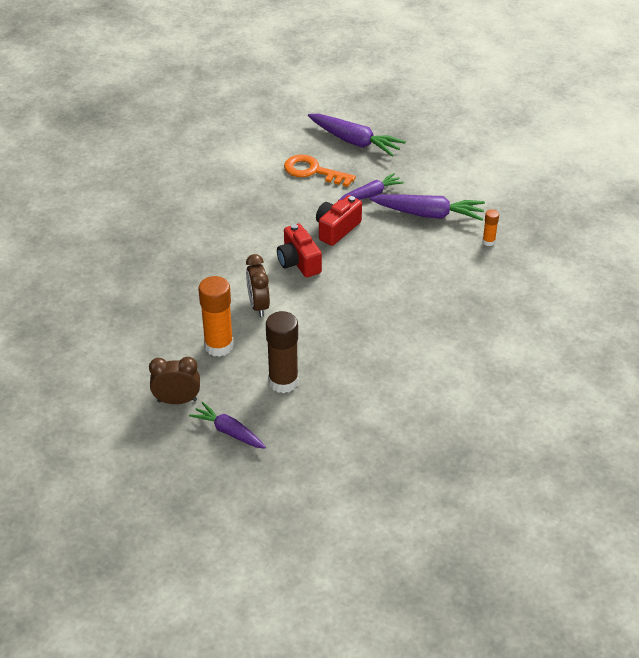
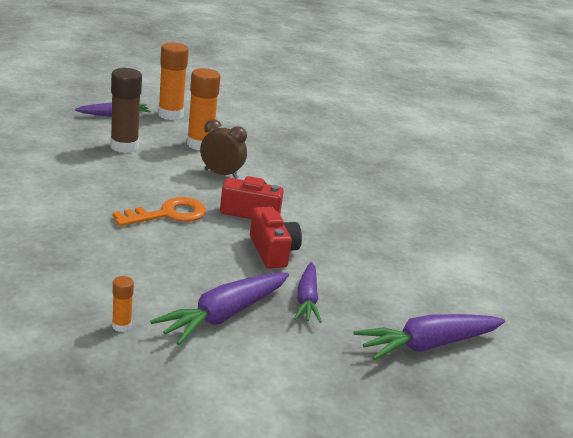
camera: 120 degrees right, 15 degrees down
brown clock [149,357,200,404] -> orange glue stick [158,42,189,120]
orange key [284,155,356,187] -> orange key moved to [113,197,206,226]

